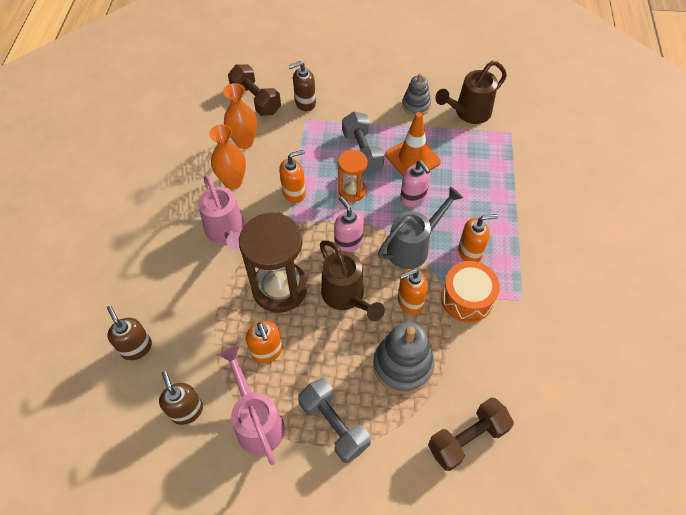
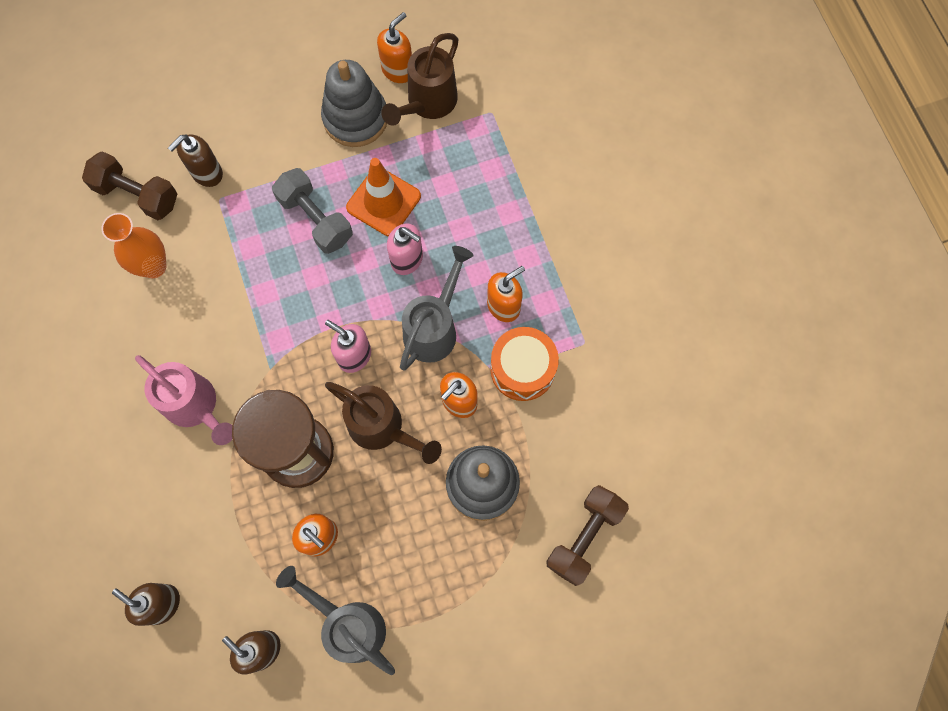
camera: 25 degrees left, 15 degrees up
orange vase [209,124,246,189] -> none
pink watering can [220,347,285,465] -> grey watering can [276,566,395,675]
orange soap dispenser [279,150,306,203] -> orange soap dispenser moved to [377,12,412,83]
grey dumbbell [298,378,371,463] -> none
orange hourglass [338,150,368,202] -> none
grey stacking toy [402,73,431,116] -> grey stacking toy [321,60,387,147], size x1.64

